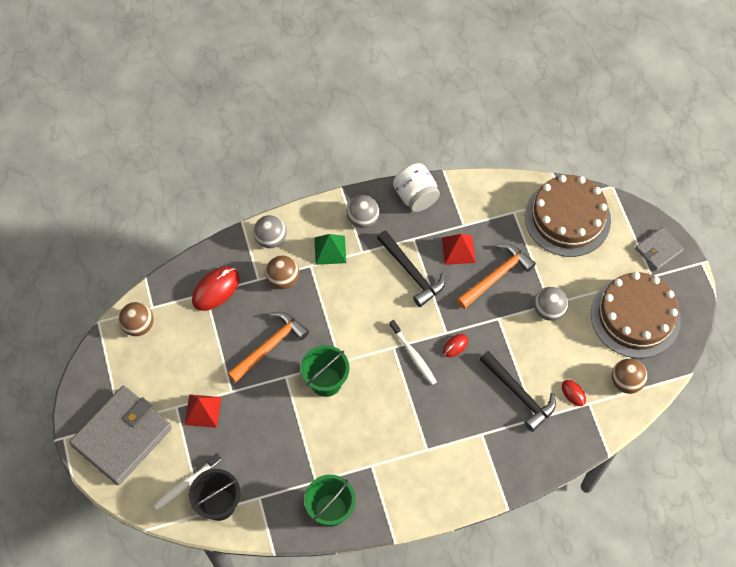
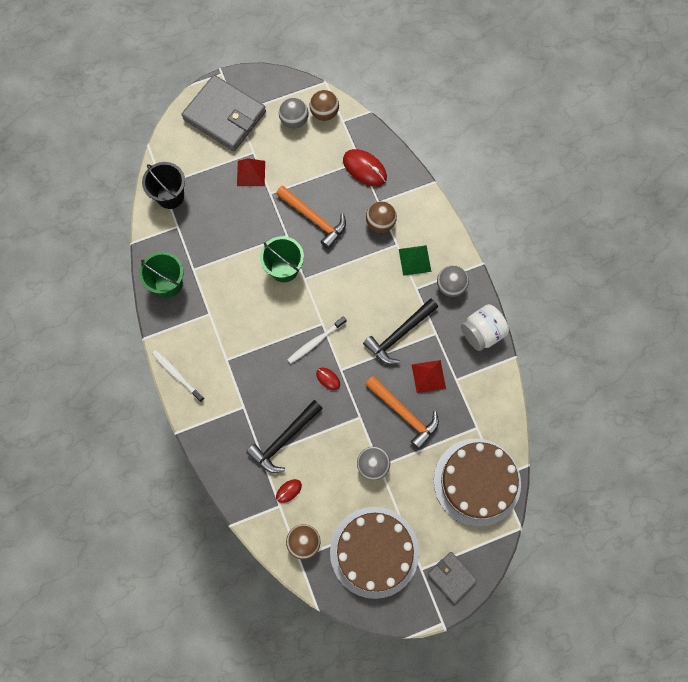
camera: 85 degrees right, 10 degrees up
white toothbrush [154,453,221,510] -> white toothbrush moved to [152,350,205,402]
grey ball [253,215,287,248] -> grey ball moved to [279,98,308,129]

